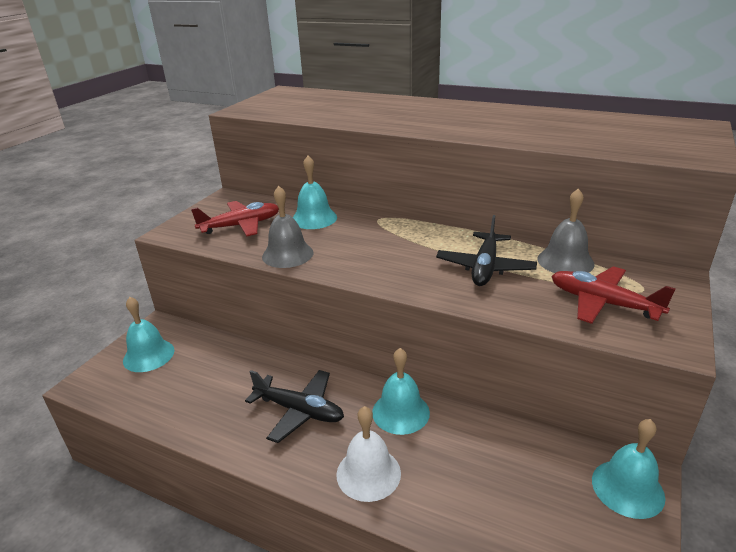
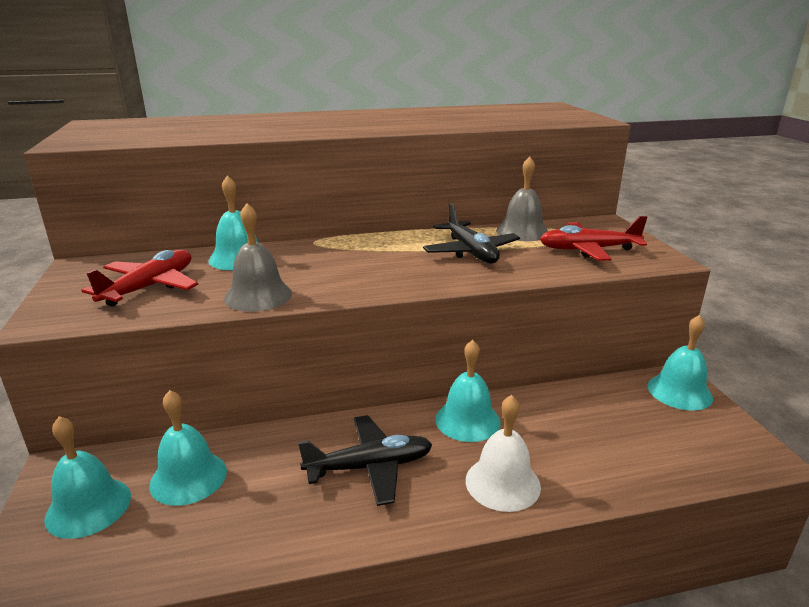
camera: 40 degrees left, 5 degrees down
none -> turquoise bell [149,390,227,506]

